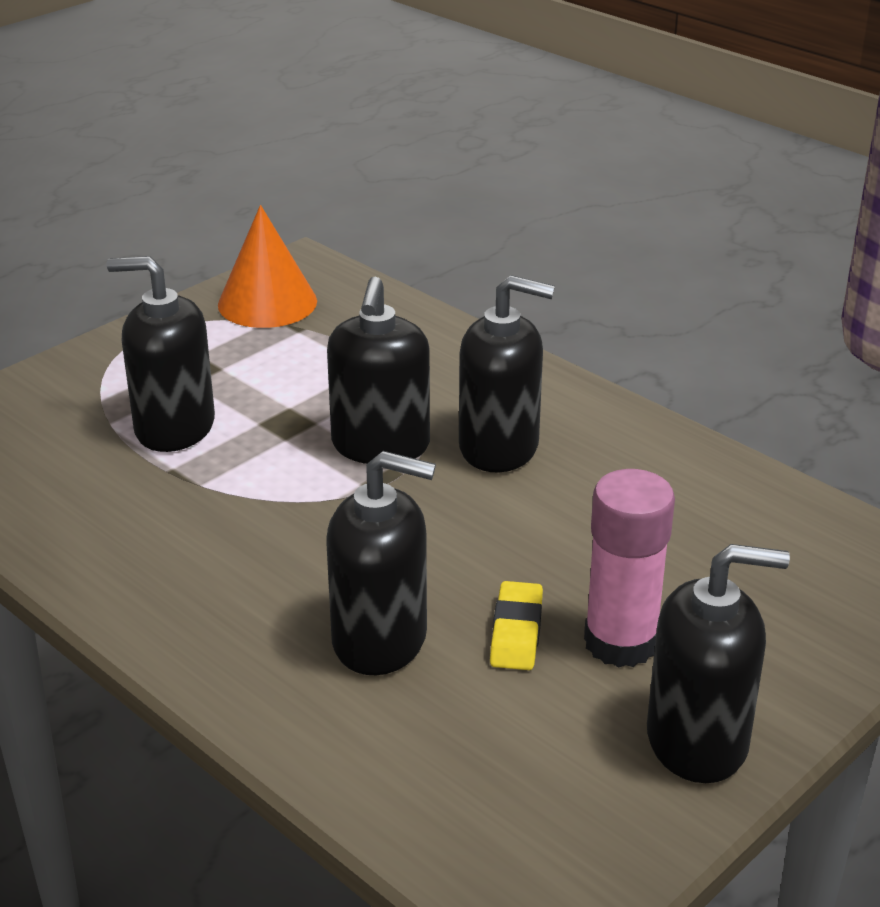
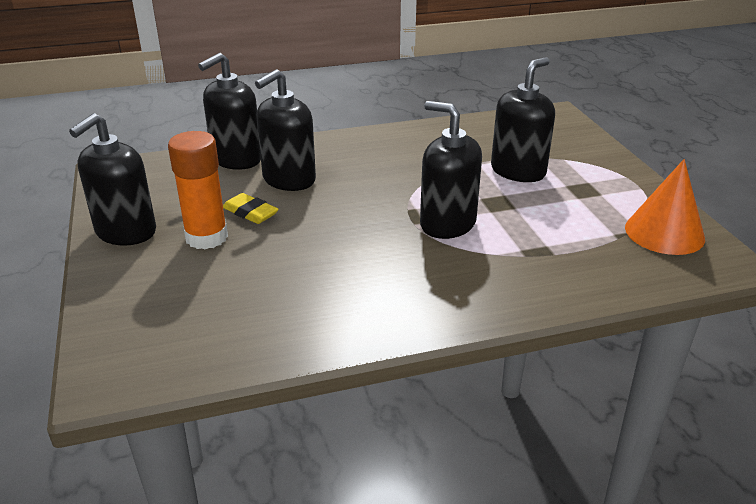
camera: 120 degrees right, 0 degrees up
black soap dispenser [459,275,555,472] -> black soap dispenser moved to [198,53,261,170]
pink glue stick [584,469,675,667] -> orange glue stick [168,131,228,249]

